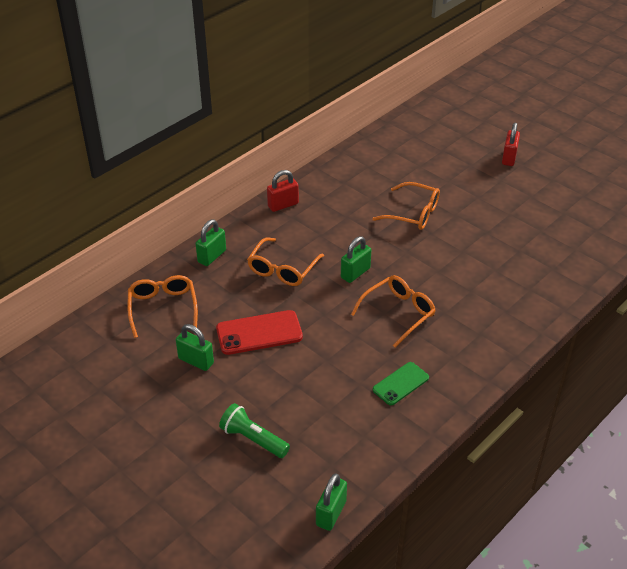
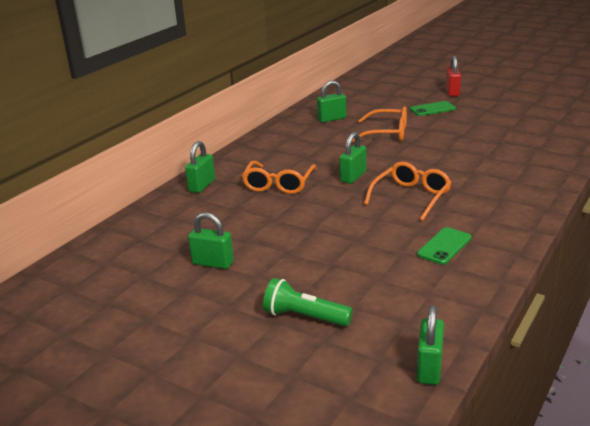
camera: 10 degrees left, 15 degrees down
orange glasses [127,275,198,338] -> none
red phone [216,310,303,355] -> none
red padlock [267,170,299,212] -> none
none -> green padlock [317,80,346,123]
none -> green phone [410,101,456,116]

